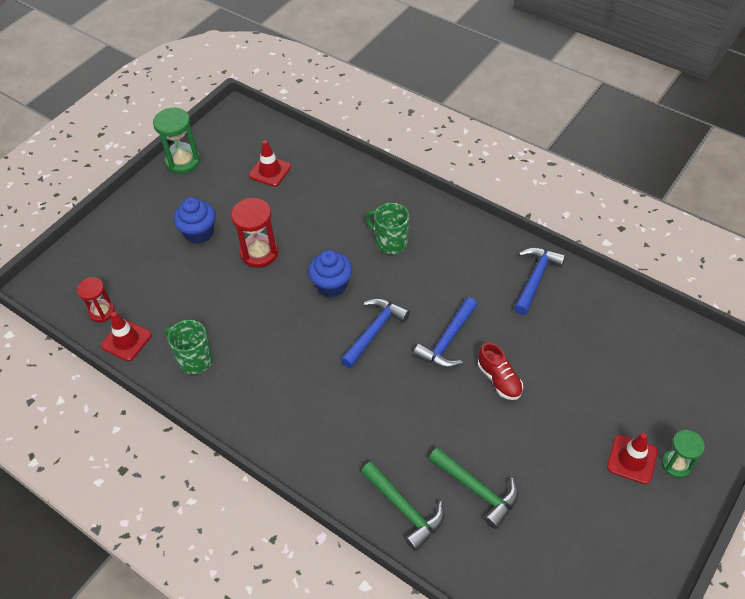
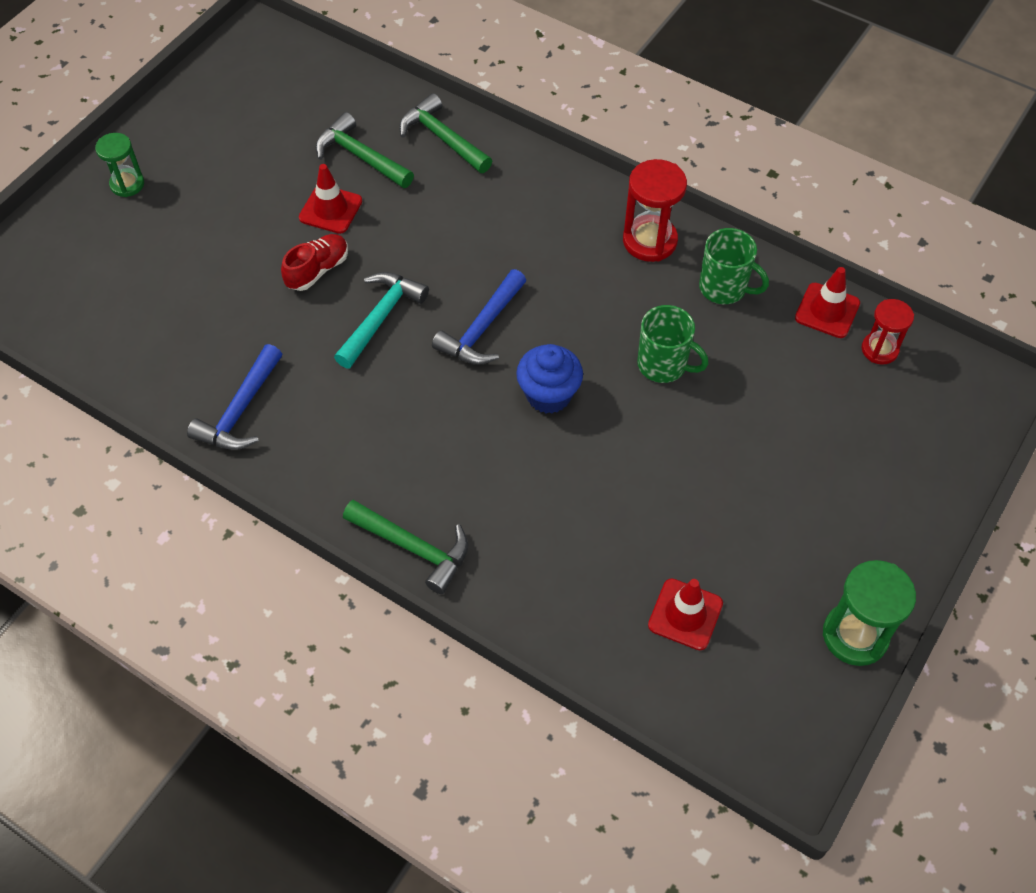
camera: 175 degrees right, 5 degrees up
blue cupcake [174,197,215,244] -> none
red hourglass [231,198,278,268] -> red hourglass moved to [623,159,687,262]
green mug [365,203,409,254] -> green mug moved to [637,305,709,383]
blue hammer [413,297,477,368] -> turquoise hammer [334,272,429,368]
red shoe [478,342,523,400] -> red shoe turned 75 degrees clockwise [281,234,348,291]
red traffic cone [607,433,658,484] -> red traffic cone moved to [299,164,362,234]
none -> green hammer [343,500,468,594]

